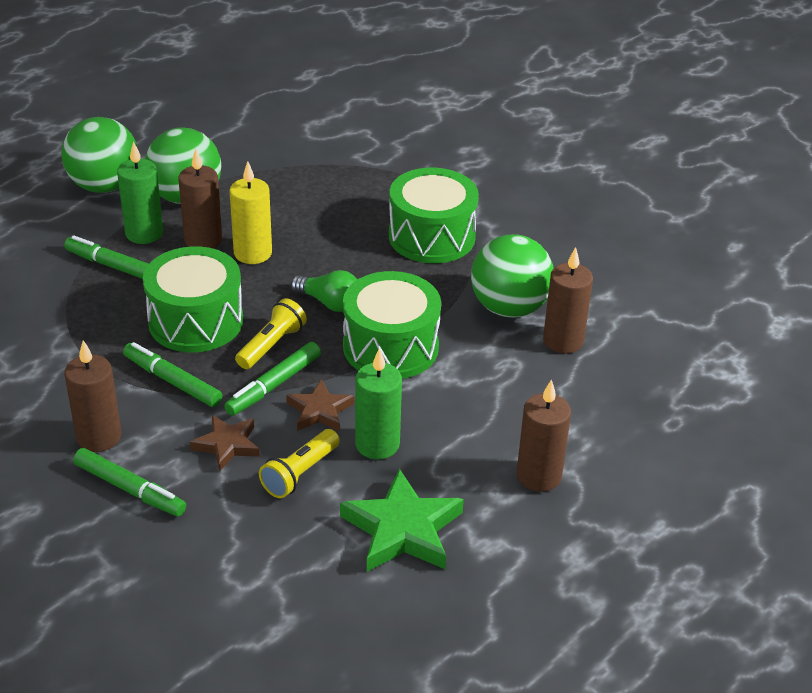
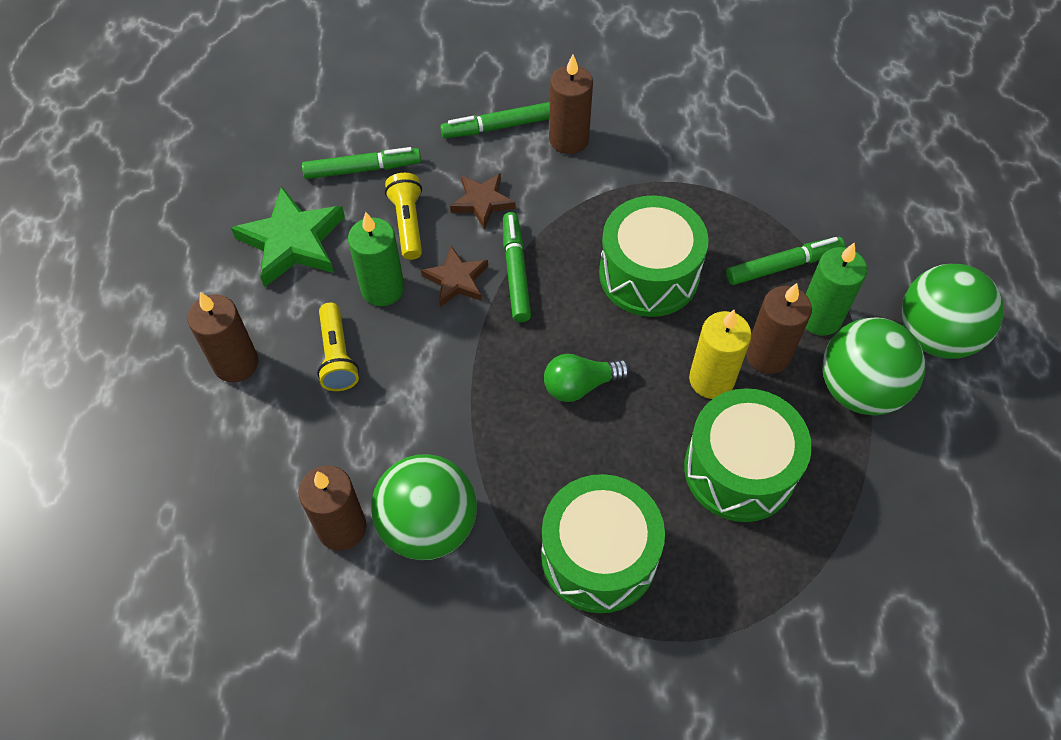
camera: 135 degrees right, 20 degrees up
green marker [123,342,222,407] -> green marker moved to [302,147,421,179]
yellow flashlight [235,298,307,369] -> yellow flashlight moved to [317,302,359,391]
green drum [343,271,441,379] -> green drum moved to [684,388,812,522]

